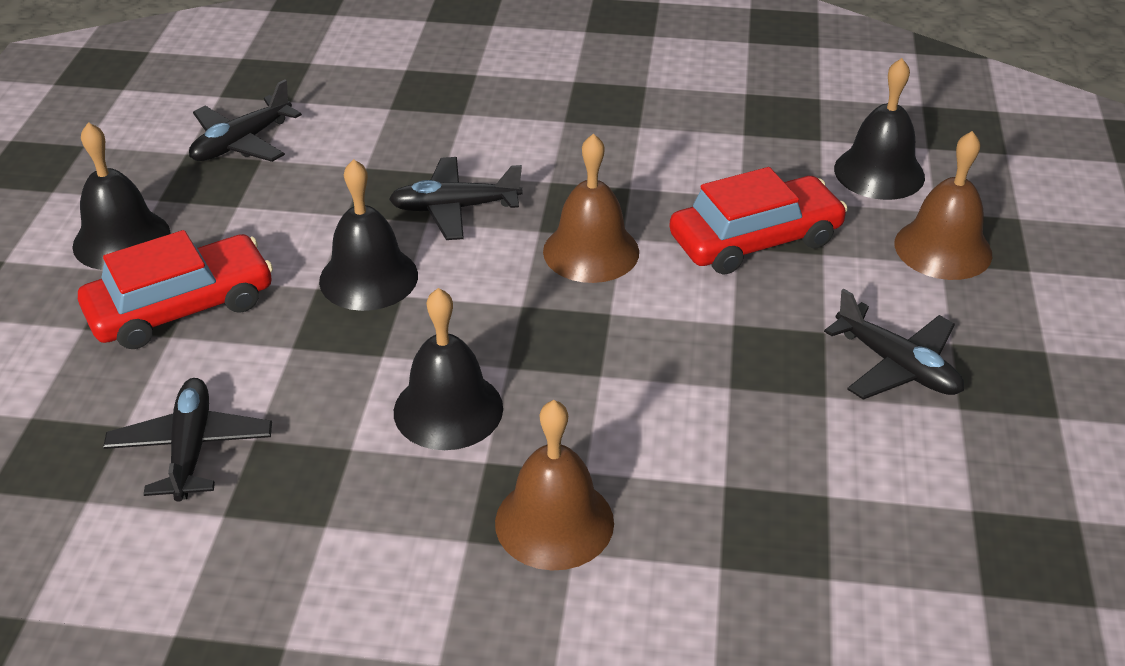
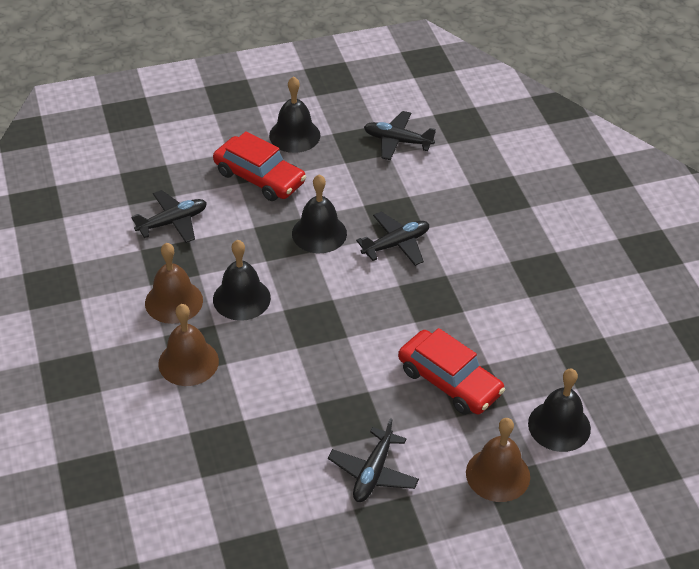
camera: 65 degrees right, 5 degrees up
black plane [389,157,523,240] -> black plane turned 90 degrees clockwise [356,211,429,266]
brown bell [543,134,639,283] -> brown bell moved to [145,243,203,324]

